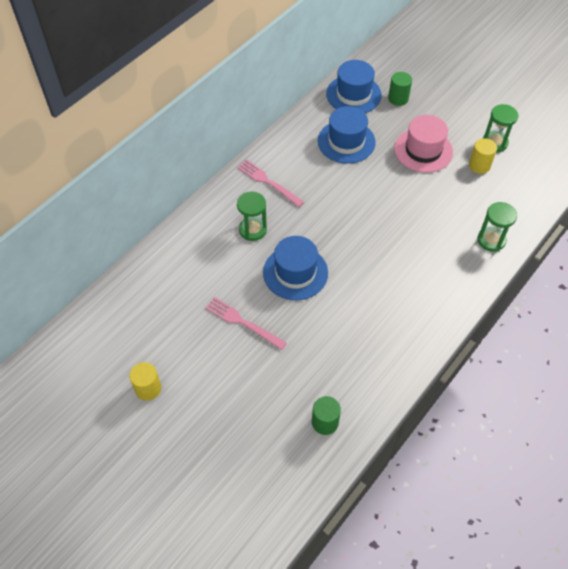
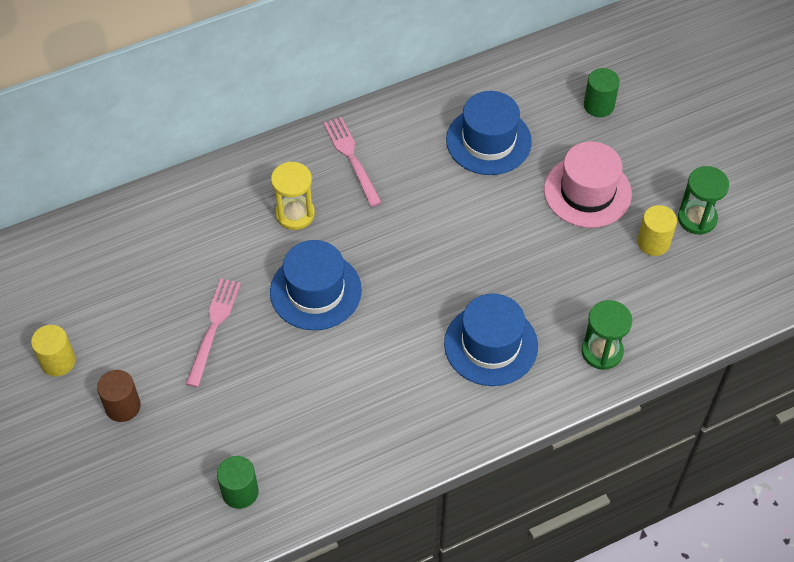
camera: 25 degrees right, 0 degrees up
pink fork [205,297,287,350] -> pink fork turned 45 degrees clockwise [186,278,241,387]
green hourglass [237,192,267,241] -> yellow hourglass [271,162,315,230]
blue hat [326,60,382,113] -> blue hat moved to [444,293,538,386]
none -> brown cylinder [97,370,141,422]

